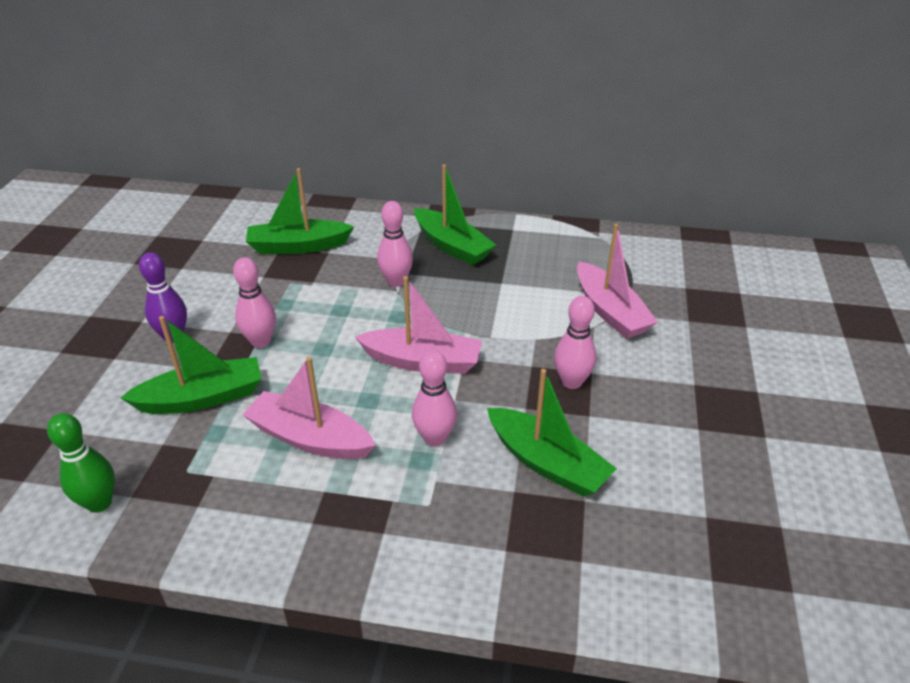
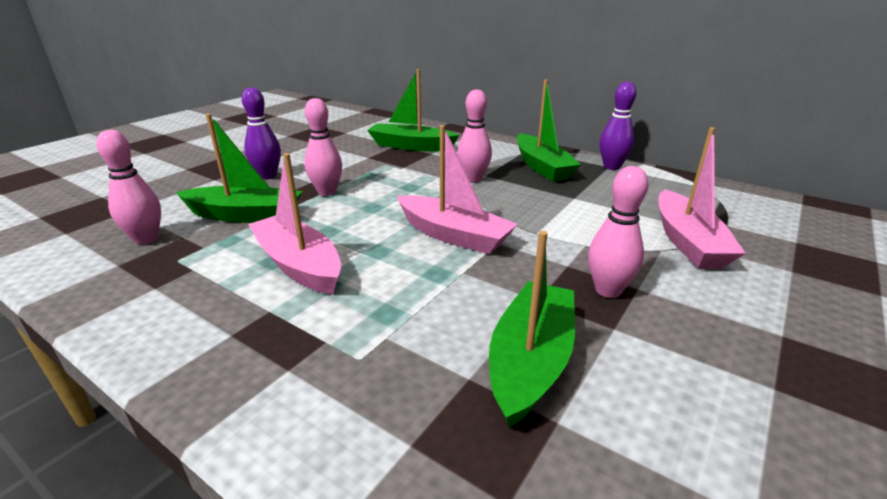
camera: 25 degrees right, 10 degrees down
green bowling pin [47,413,115,513] -> none
pink bowling pin [412,350,457,446] -> pink bowling pin moved to [96,130,161,244]
green boat [487,369,617,497] -> green boat turned 135 degrees counterclockwise [489,231,575,428]
none -> purple bowling pin [600,82,636,170]

